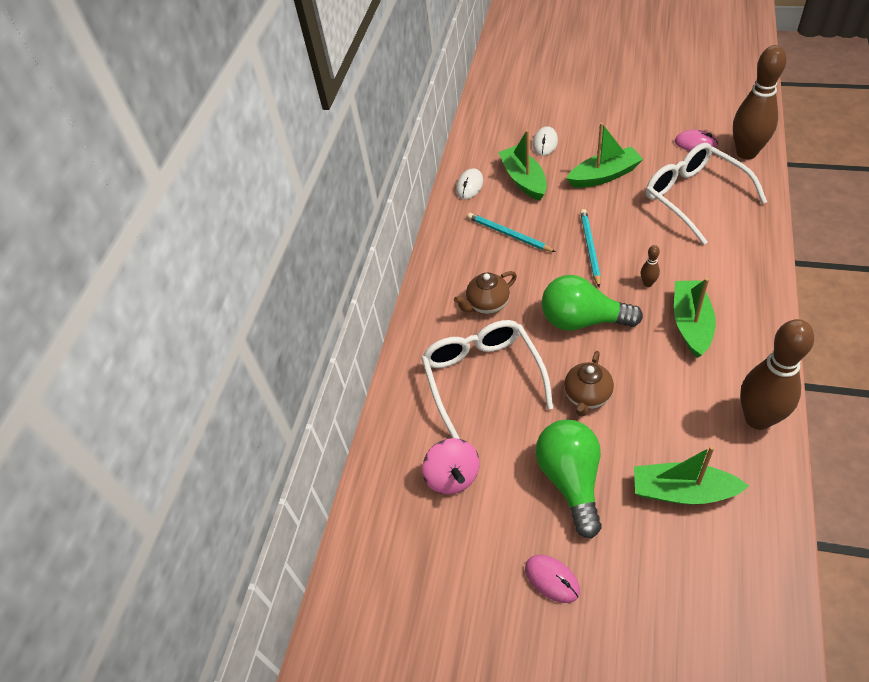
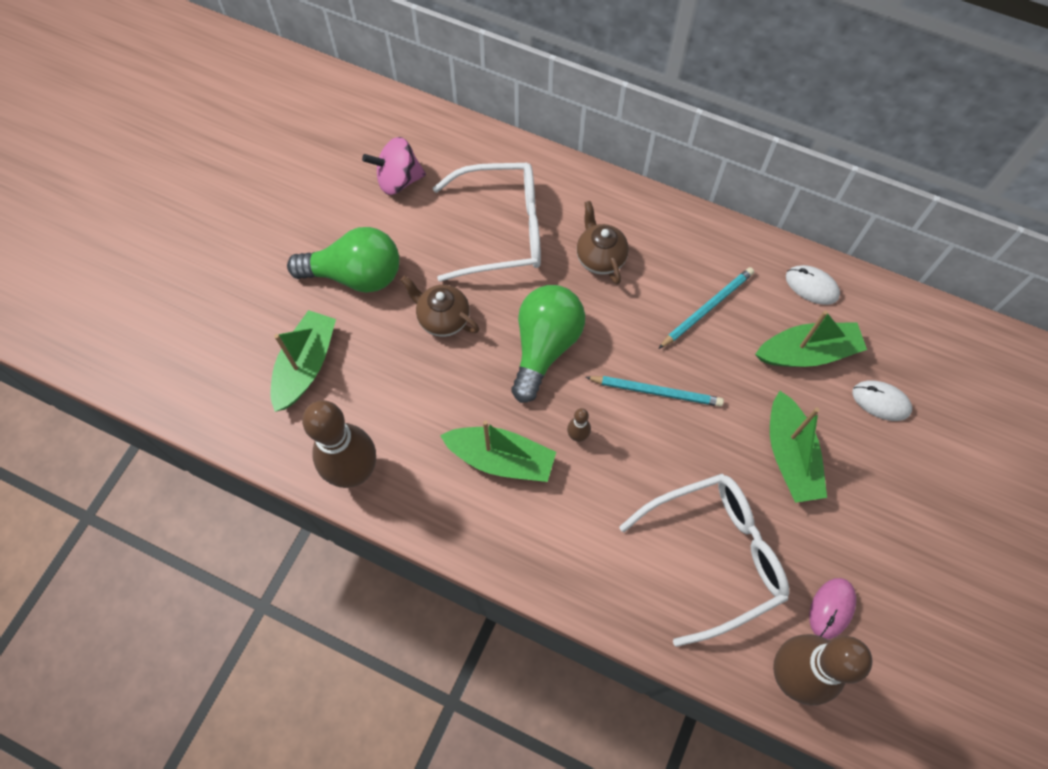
camera: 95 degrees right, 15 degrees up
pink mouse [525,555,580,603] -> none

